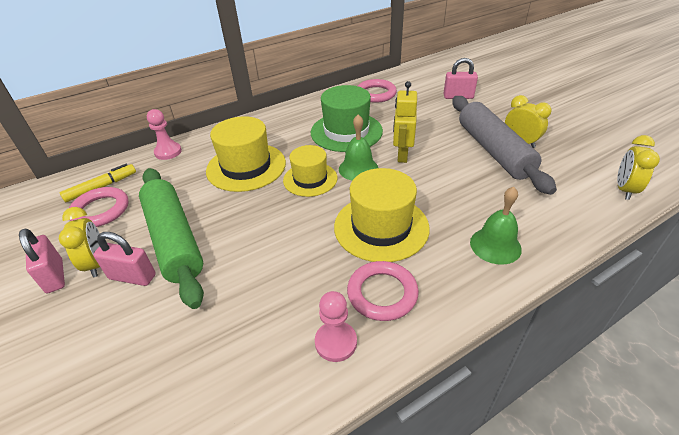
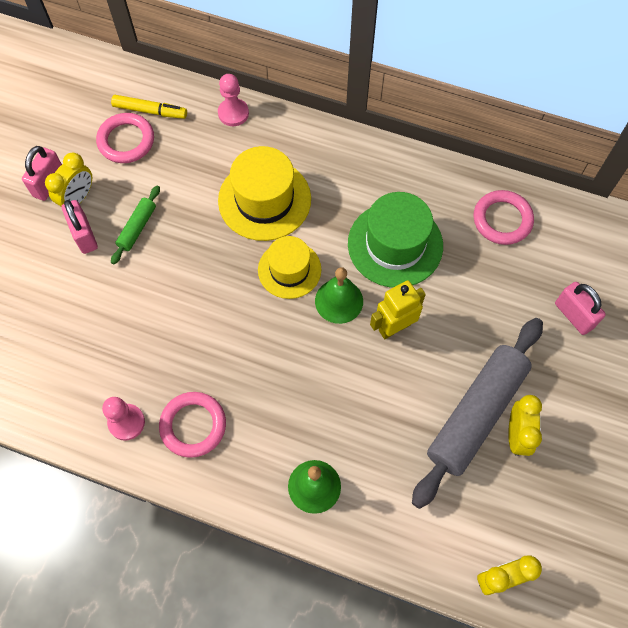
camera: 50 degrees right, 25 degrees up
green rolling pin [139,168,204,309] -> green rolling pin [111,186,160,264], size x0.45
yellow hat [334,168,430,262] -> none

